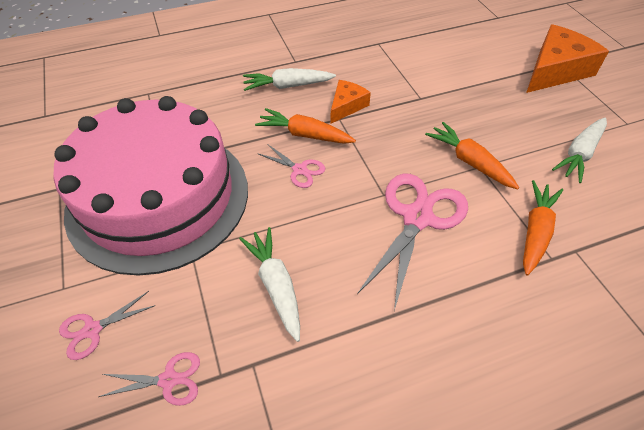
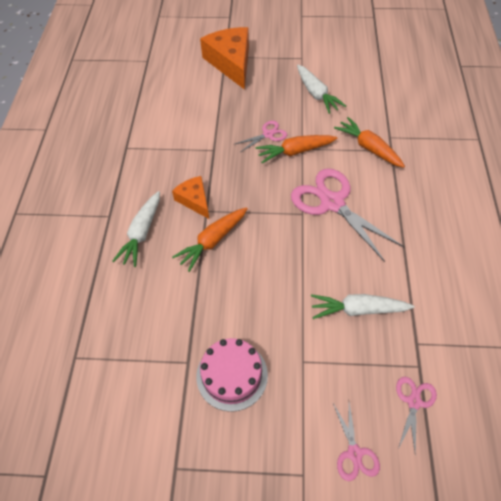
camera: 65 degrees left, 5 degrees up
pink cake [54,96,248,276] -> pink cake [196,338,268,412], size x0.42
pink scissors [257,144,325,188] -> pink scissors moved to [235,121,287,152]

